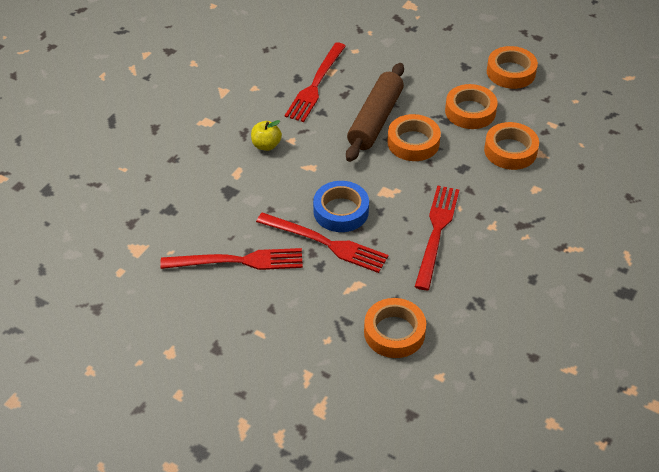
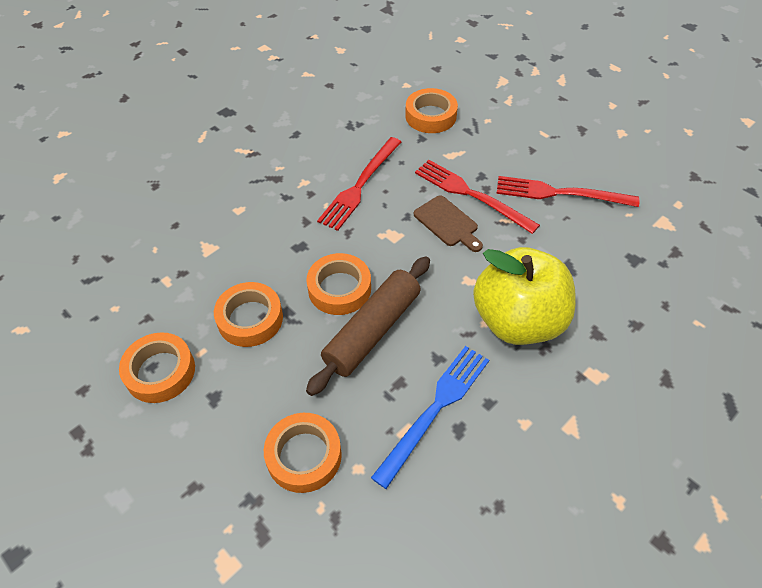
camera: 165 degrees left, 5 degrees up
yellow apple [251,120,282,151] -> yellow apple [473,247,576,345], size x2.49
red fork [285,42,346,122] -> blue fork [371,346,489,489]
blue tape [313,181,369,232] -> brown cutting board [414,195,483,252]
orange tape [484,122,539,170] -> orange tape moved to [264,413,342,493]

